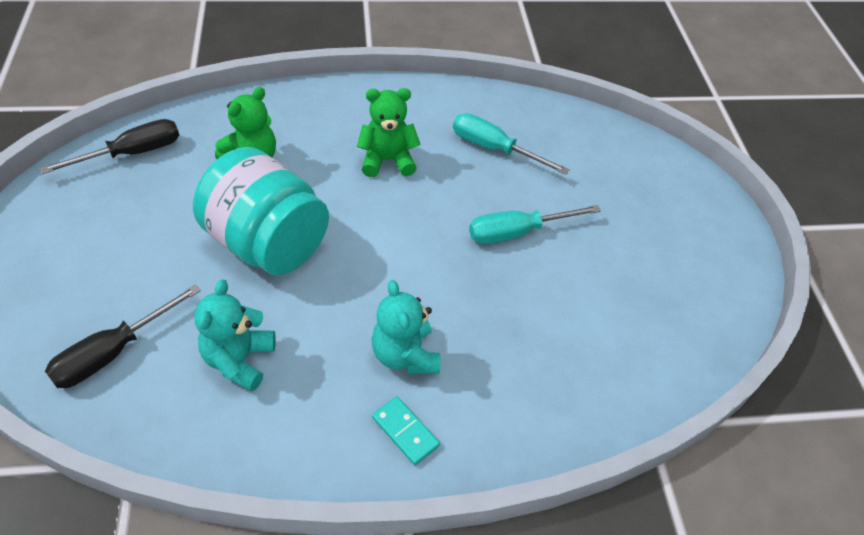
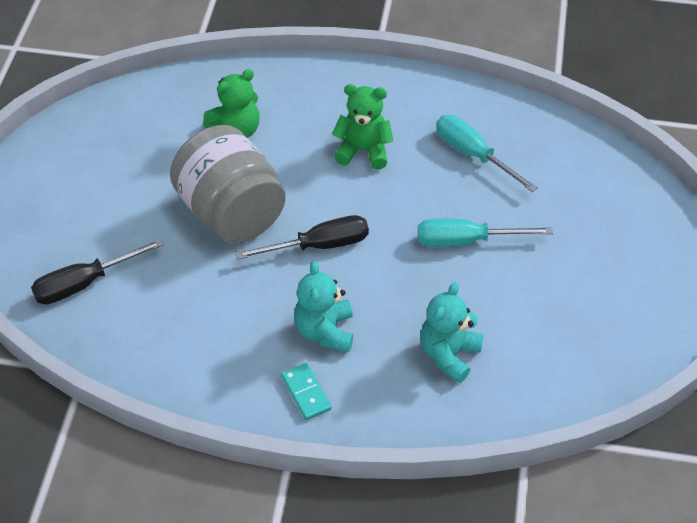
camera: 20 degrees right, 0 degrees up
black screwdriver [40,119,179,174] -> black screwdriver moved to [235,215,369,260]
turquoise jar [193,147,329,275] -> grey jar [170,125,286,243]
turquoise teddy bear [194,279,276,392] -> turquoise teddy bear moved to [420,282,484,383]

